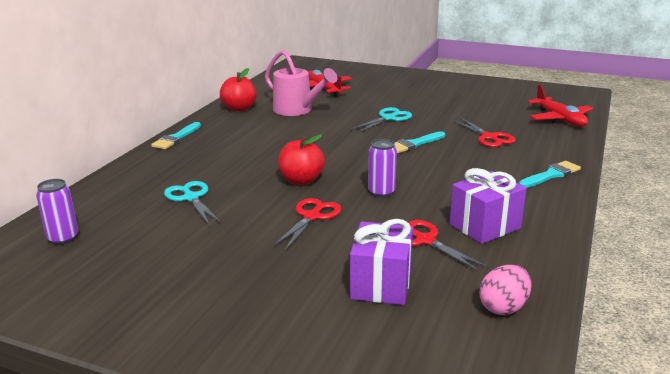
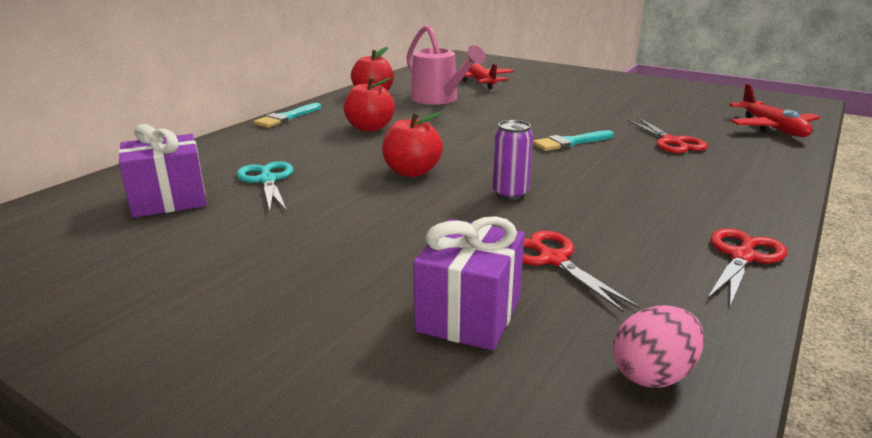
camera: 10 degrees right, 0 degrees up
purple can [36,179,78,245] -> none
red scissors [273,198,341,250] -> red scissors moved to [707,228,787,306]
turquoise scissors [351,107,412,133] -> none
purple gift [450,168,527,244] -> purple gift moved to [118,124,207,218]
turquoise brush [519,161,581,188] -> none
none -> red apple [344,77,395,132]

